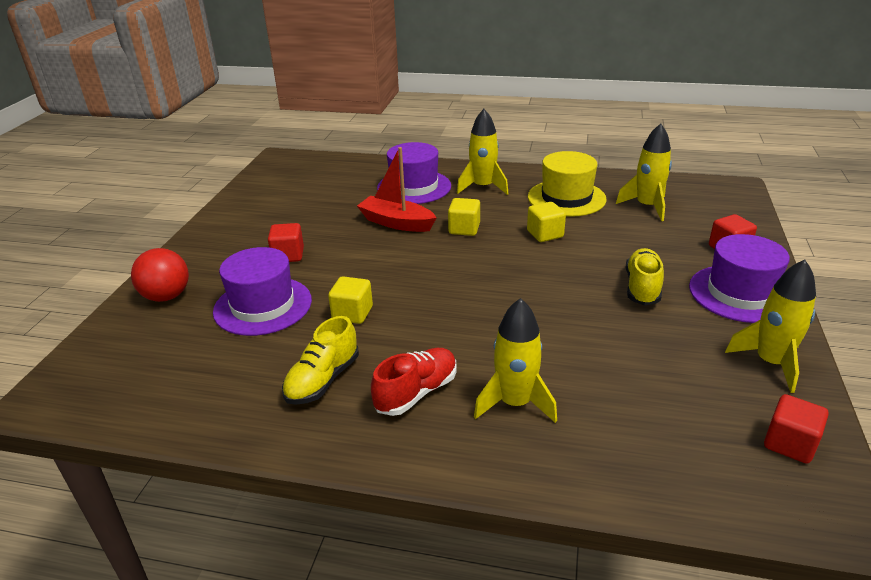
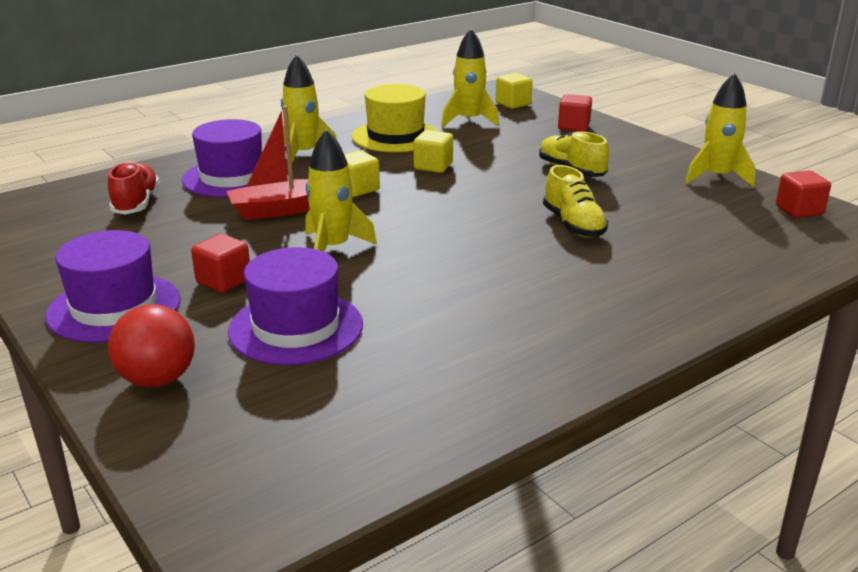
camera: 50 degrees left, 5 degrees down
yellow shoe [282,316,359,405] -> yellow shoe moved to [543,165,608,238]
yellow cube [328,276,373,324] -> yellow cube moved to [496,73,533,109]
red shoe [371,348,457,416] -> red shoe moved to [108,161,160,214]
yellow rocket [474,298,557,423] -> yellow rocket moved to [305,129,377,252]
purple hat [689,234,790,323] -> purple hat moved to [45,230,180,343]

